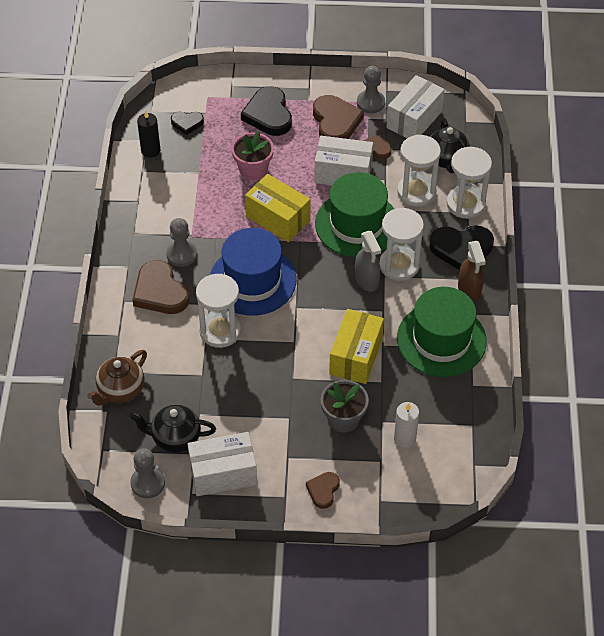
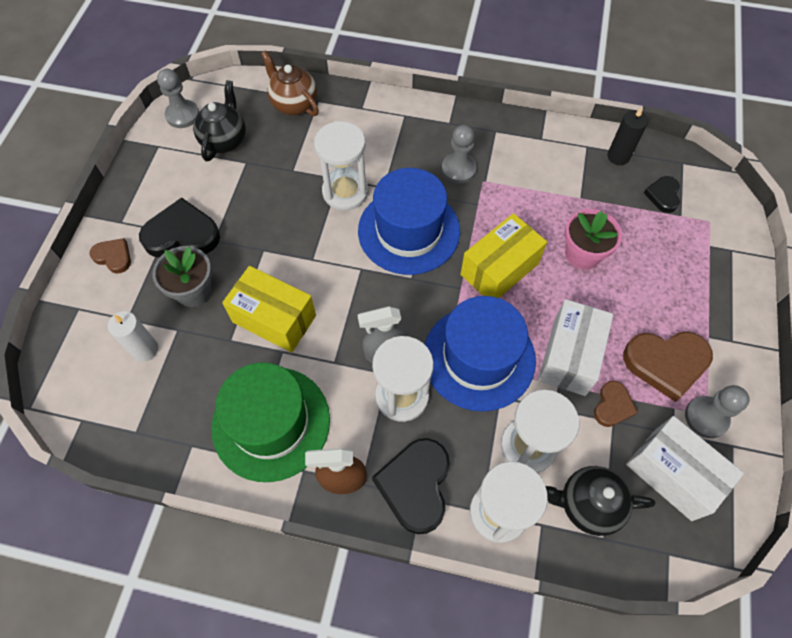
camera: 100 degrees right, 10 degrees up
brown heart [132,260,190,314] -> none
white box [187,432,257,496] -> none
black heart [241,86,292,136] -> black heart moved to [139,197,220,257]
green hat [315,172,394,257] -> blue hat [425,296,536,412]

